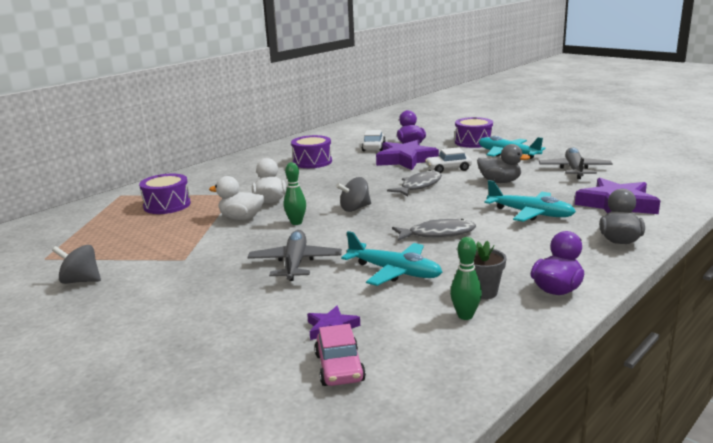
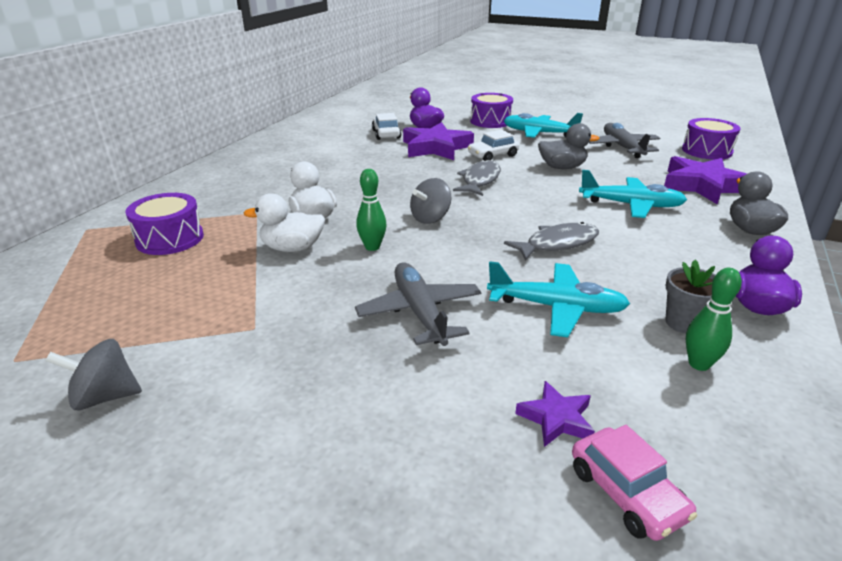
camera: 20 degrees left, 10 degrees up
purple drum [291,135,332,168] -> purple drum moved to [682,118,741,160]

